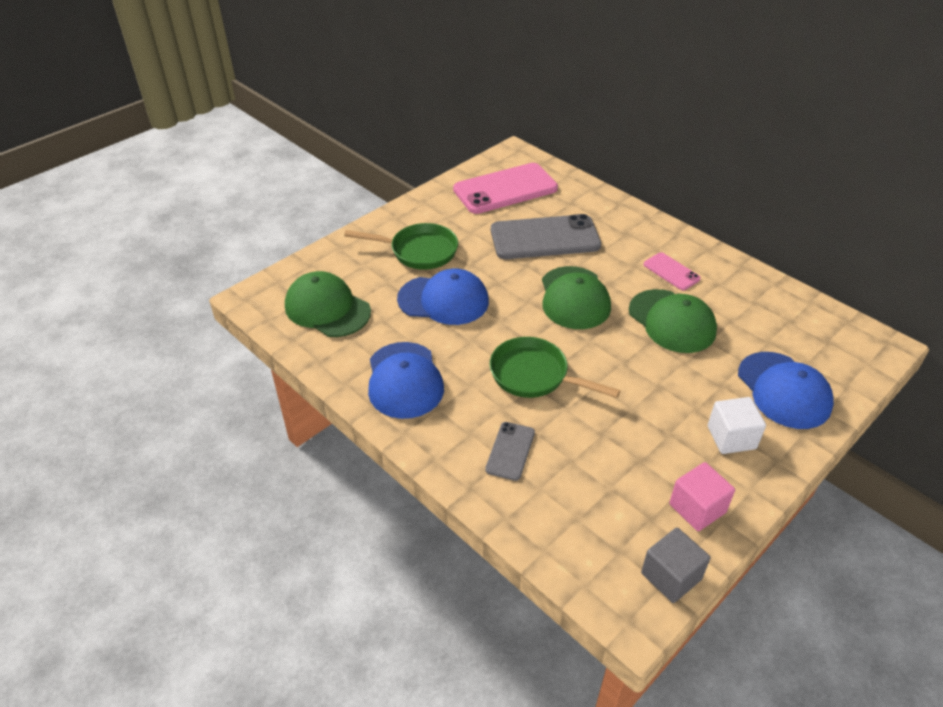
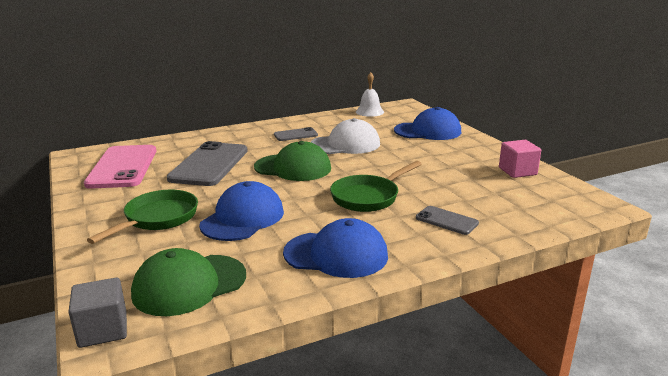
camera: 70 degrees left, 20 degrees down
green cap [629,289,717,353] -> white cap [311,118,380,154]
grey cube [641,528,710,603] -> grey cube moved to [68,278,127,348]
pink phone [644,253,701,290] -> grey phone [274,127,318,141]
white cube [708,397,766,454] -> none
none -> white bell [356,72,384,117]

